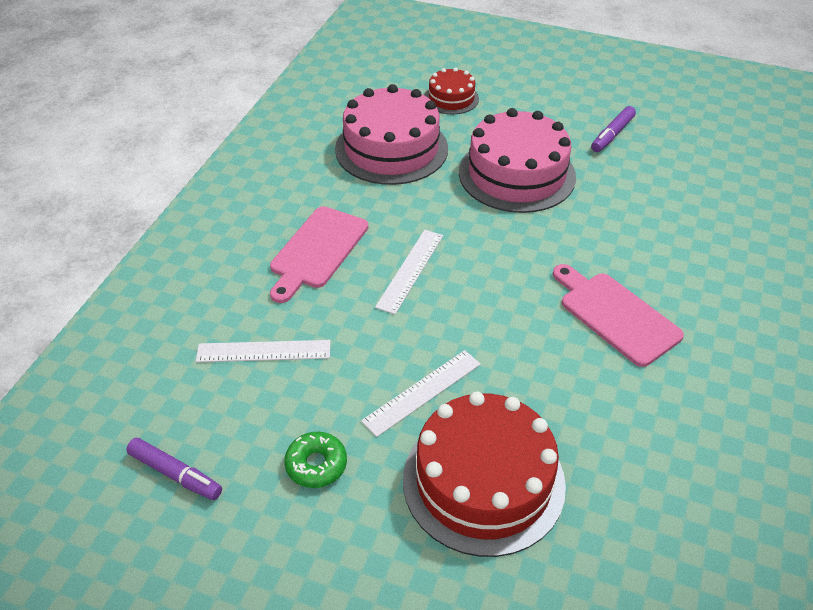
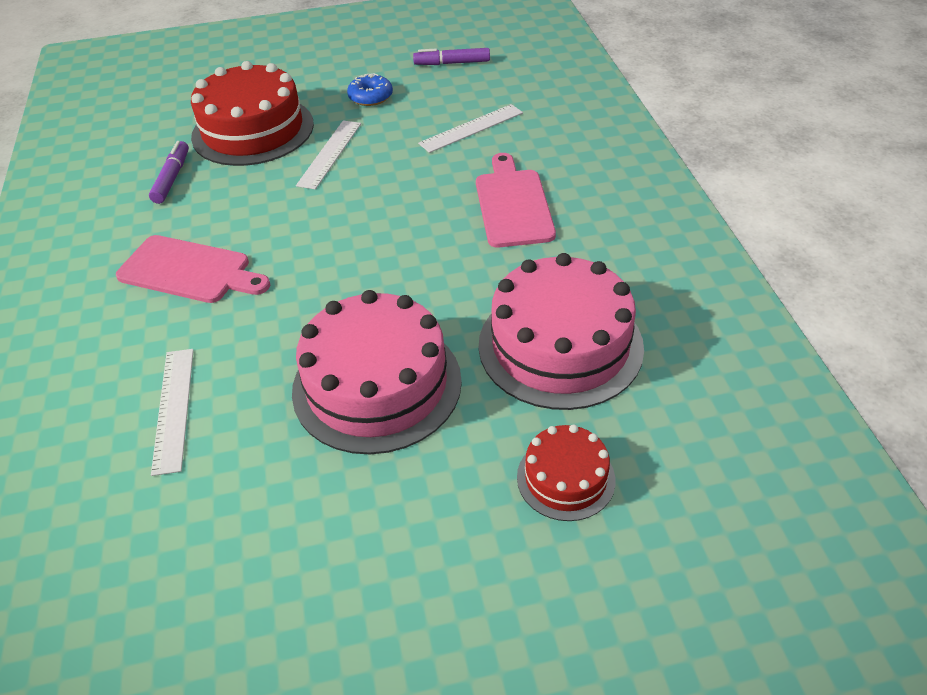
camera: 150 degrees right, 0 degrees up
green donut [284,432,347,488] -> blue donut [347,73,393,106]
white ruler [375,230,443,314] -> white ruler moved to [151,349,194,476]
purple marker [591,106,636,152] -> purple marker moved to [149,141,189,204]

